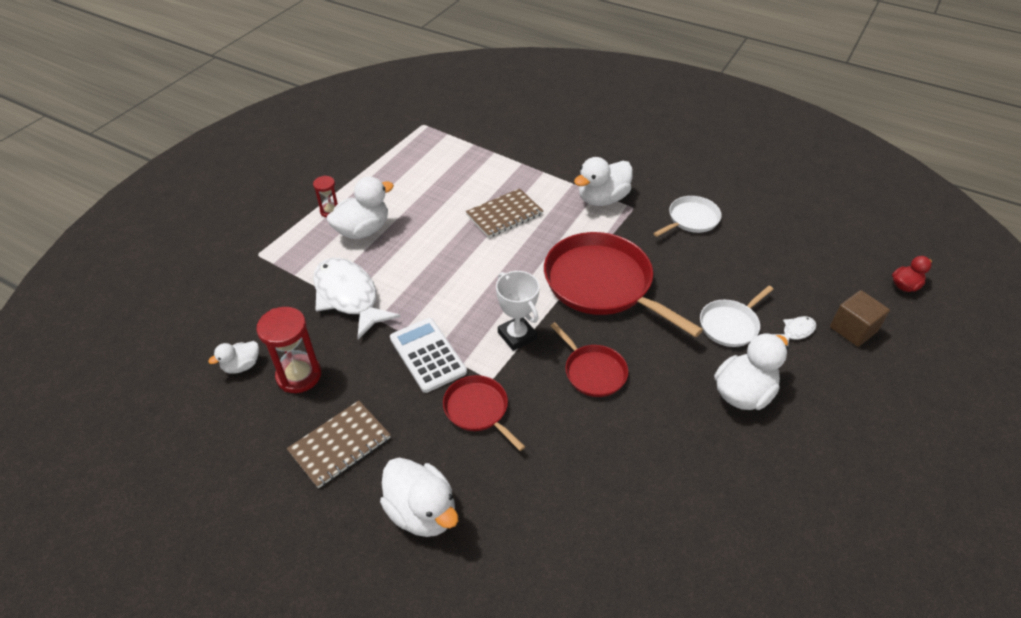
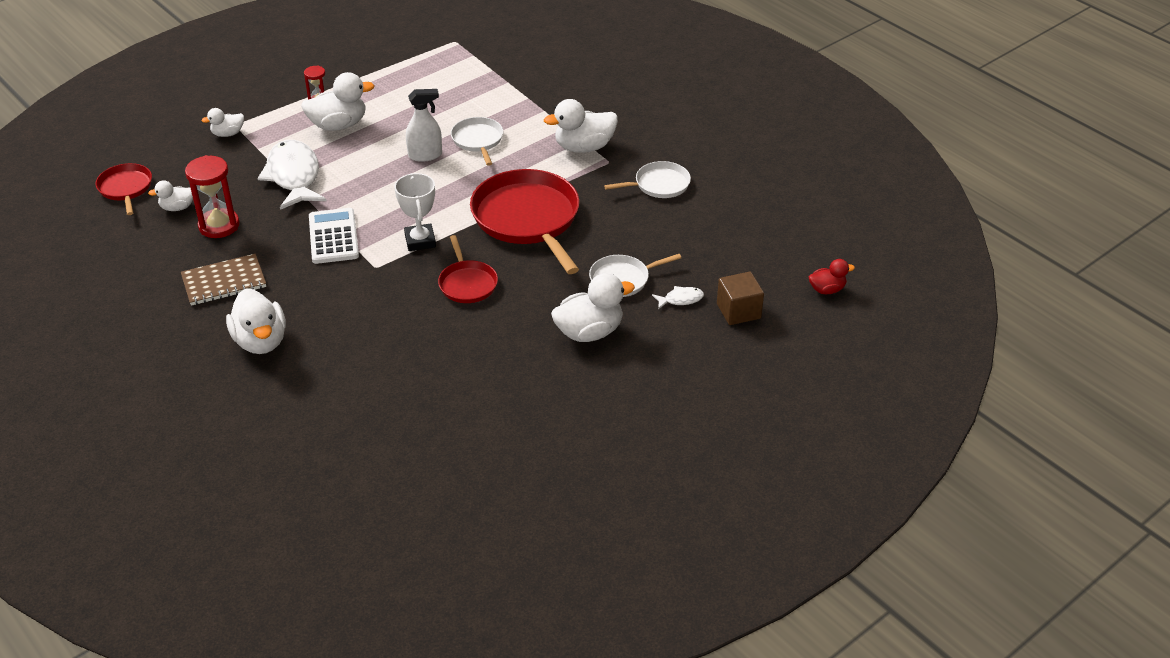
camera: 20 degrees right, 5 degrees down
red pan [443,375,525,451] -> red pan moved to [96,163,152,215]
brown notebook [466,188,543,238] -> white pan [451,117,503,166]
none -> white duck [202,108,244,137]
none -> white spray bottle [406,89,442,162]

